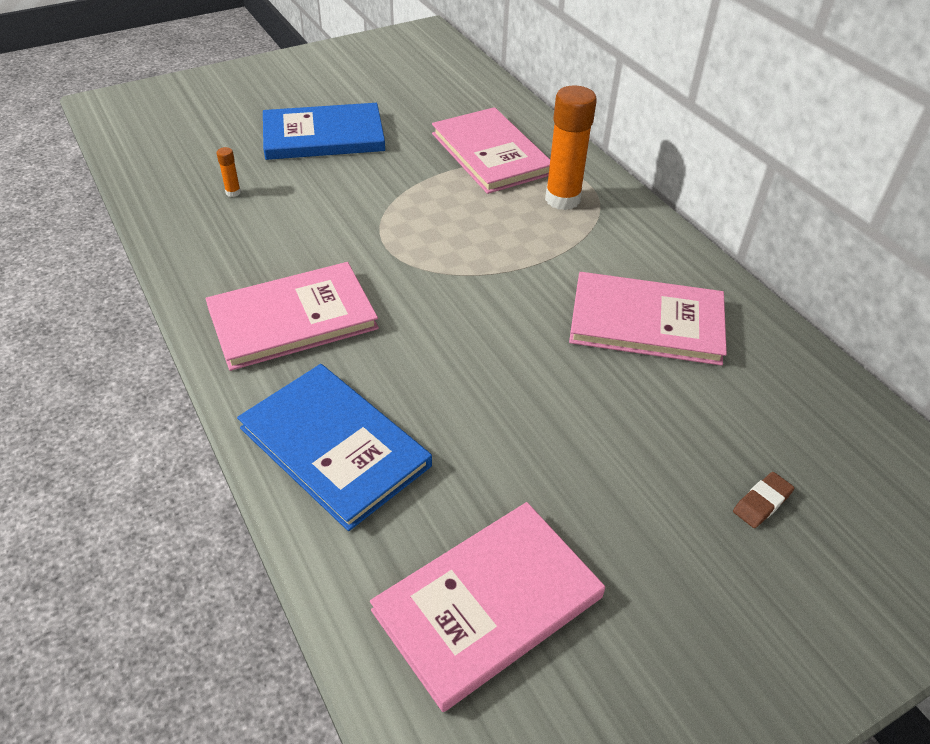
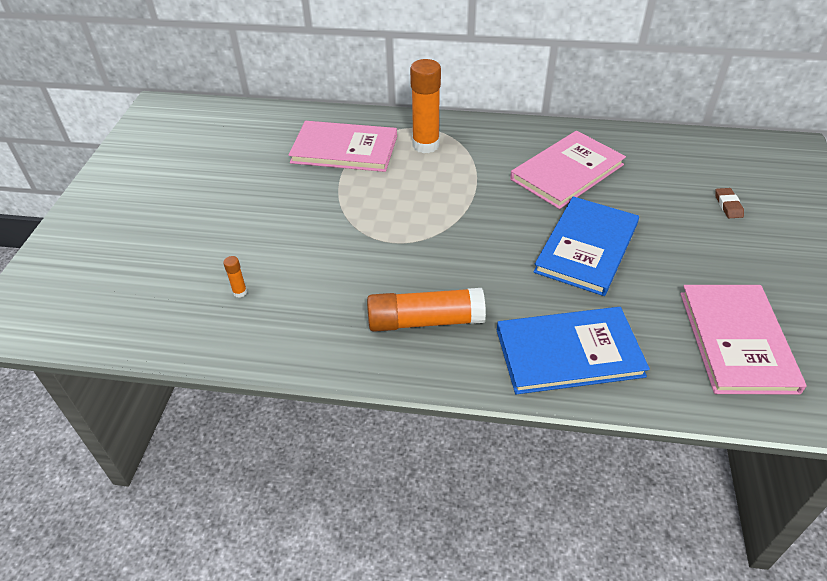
camera: 50 degrees left, 0 degrees up
pink book [206,262,379,371] -> orange glue stick [367,288,486,332]
blue book [263,103,385,160] -> blue book moved to [533,196,639,296]

